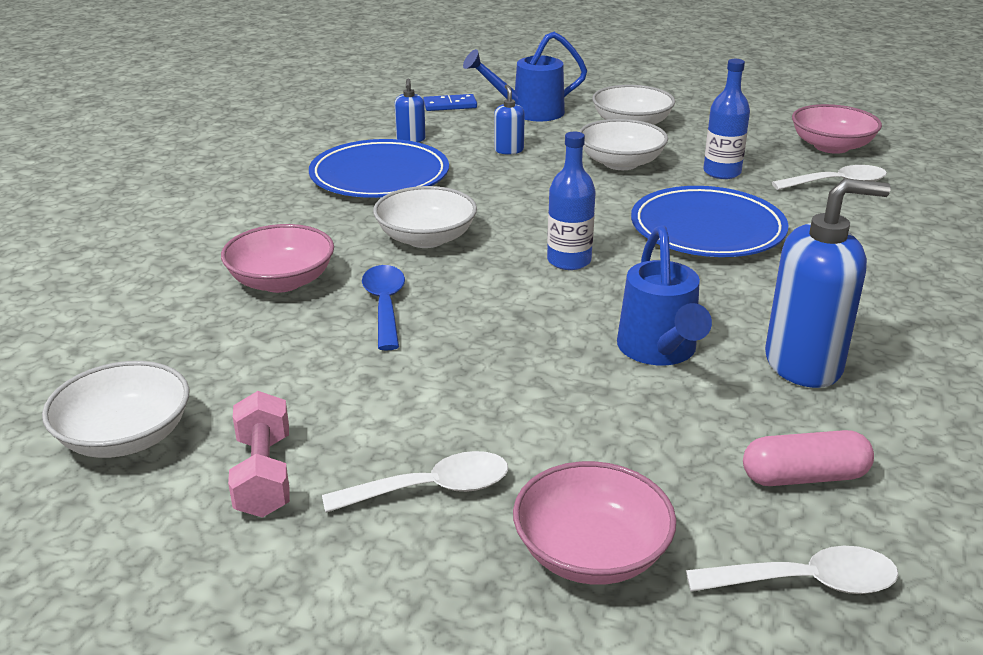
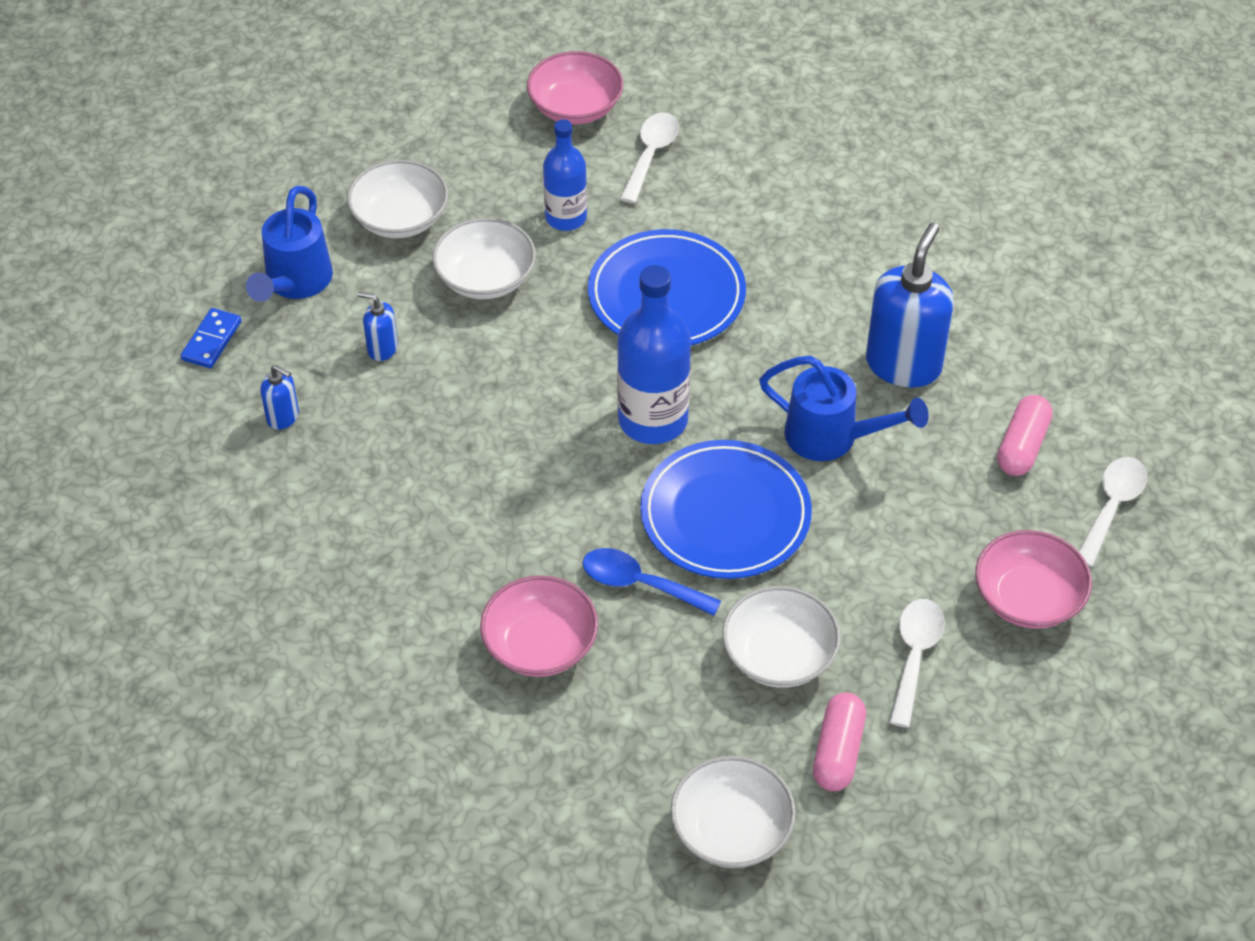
camera: 60 degrees left, 20 degrees up
pink dumbbell [228,391,290,518] -> pink capsule [813,692,866,791]
blue plate [309,139,449,198] -> blue plate moved to [640,440,812,579]
white bowl [373,186,477,248] -> white bowl moved to [722,586,841,688]
blue bottle [547,132,596,270] -> blue bottle [617,265,691,444], size x1.56

